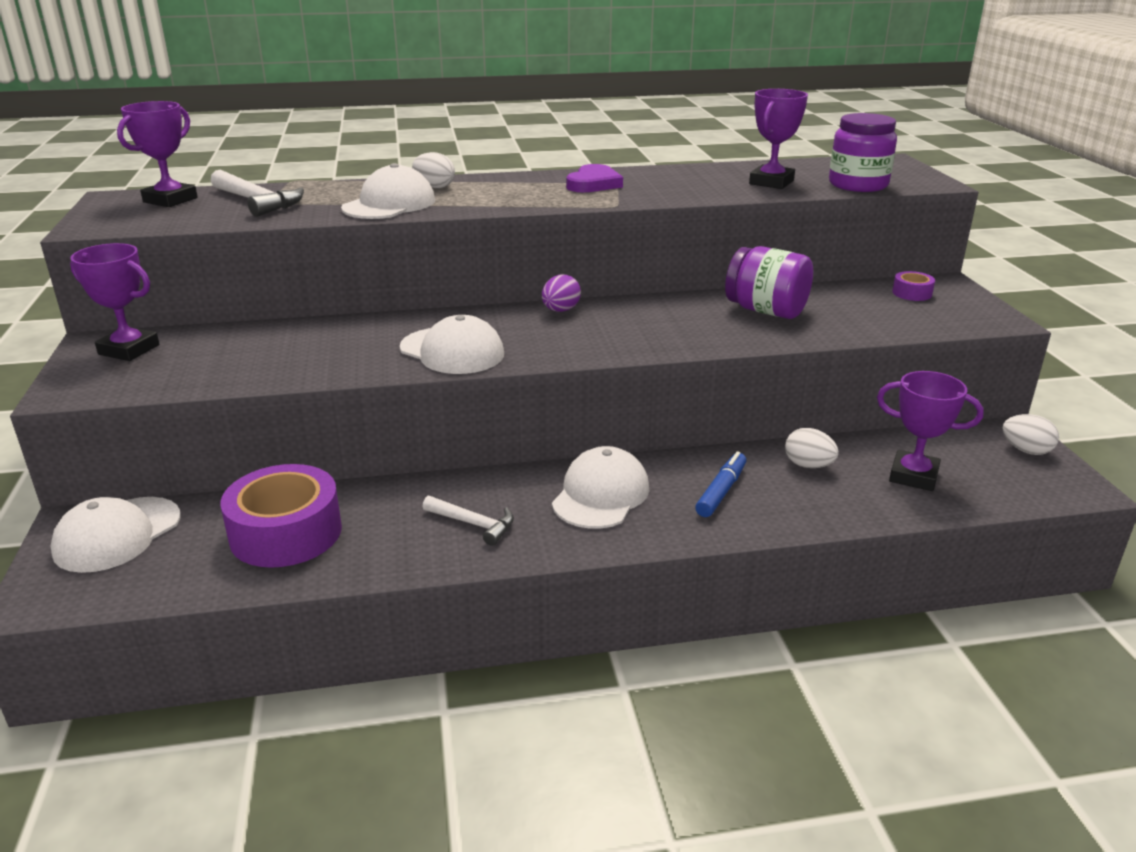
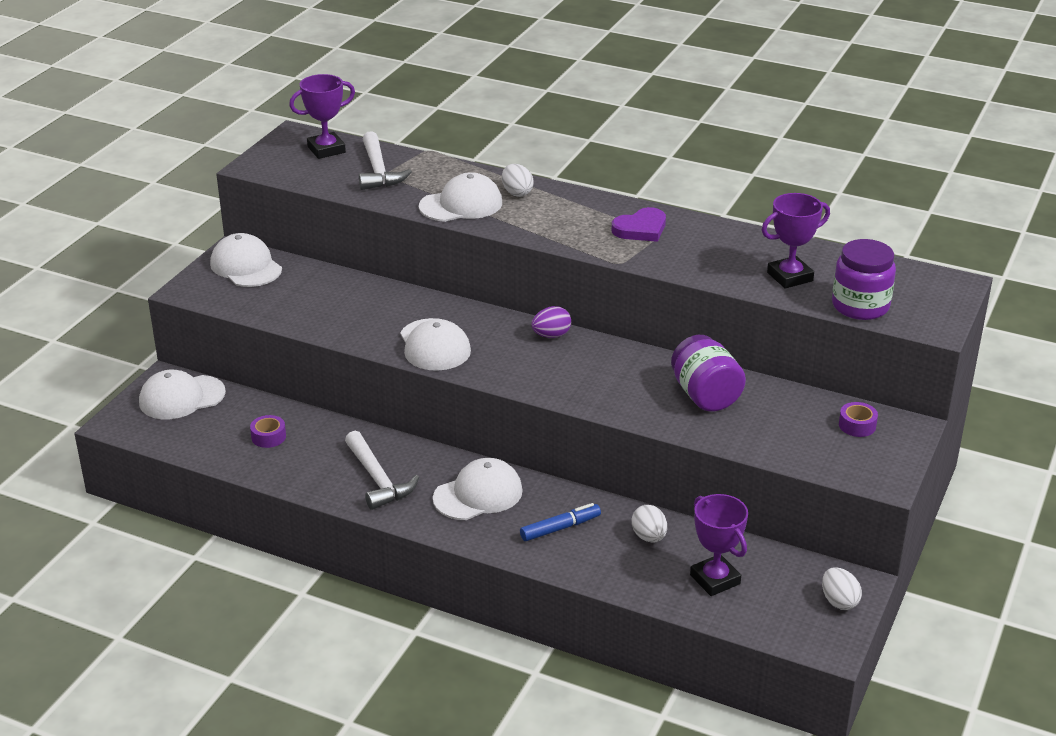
camera: 35 degrees right, 5 degrees up
purple trophy [70,243,159,361] -> white cap [210,233,282,287]
purple tape [220,464,342,568] -> purple tape [250,415,286,448], size x0.44
white hammer [422,496,514,546] -> white hammer [345,431,419,510], size x1.53

